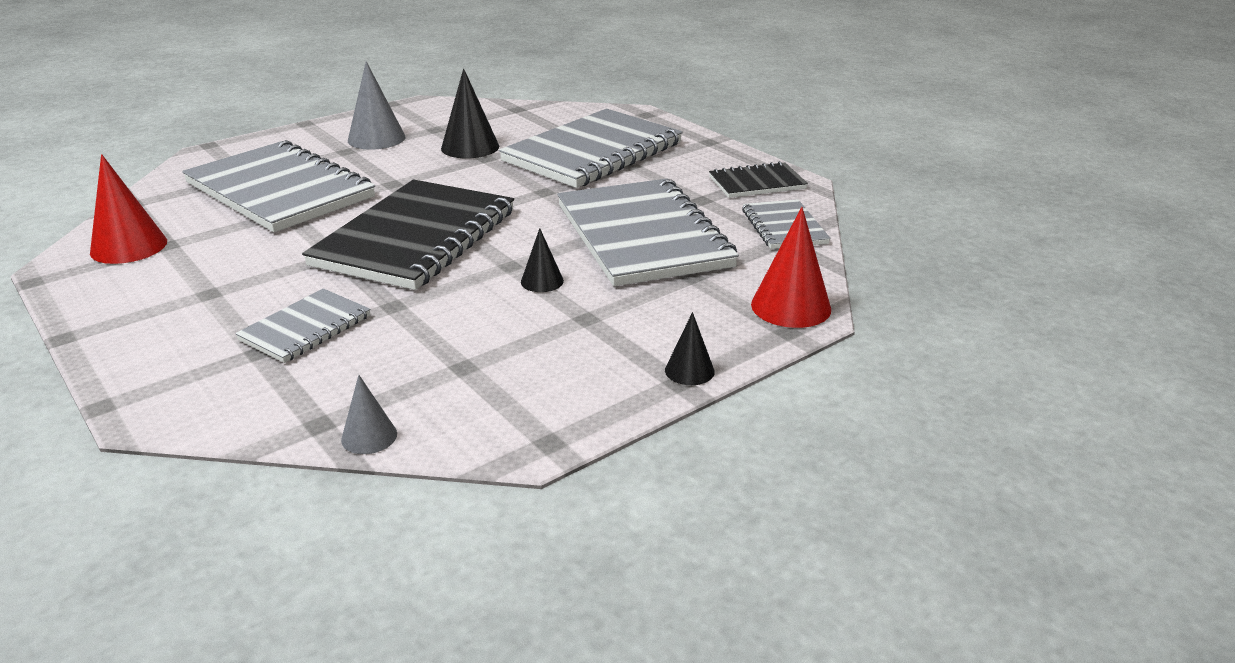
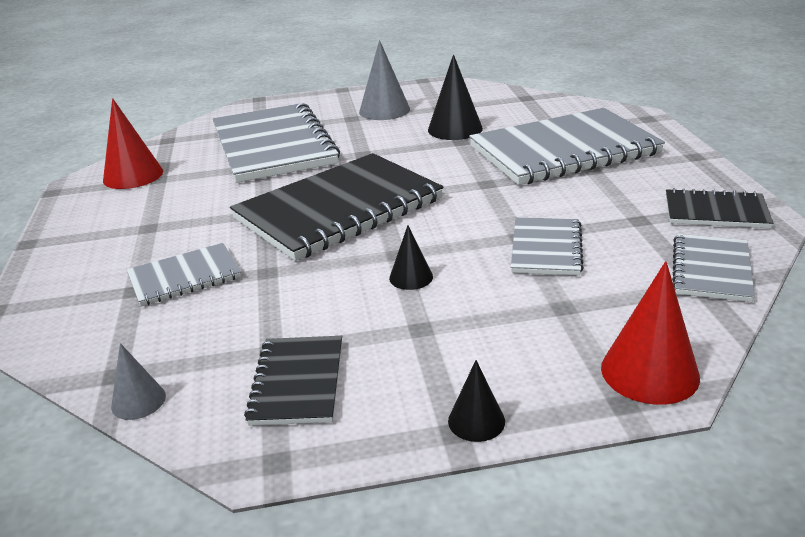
camera: 30 degrees right, 0 degrees up
grey notebook [557,179,739,286] -> grey notebook [511,217,584,276], size x0.49
none -> black notebook [244,336,342,426]

